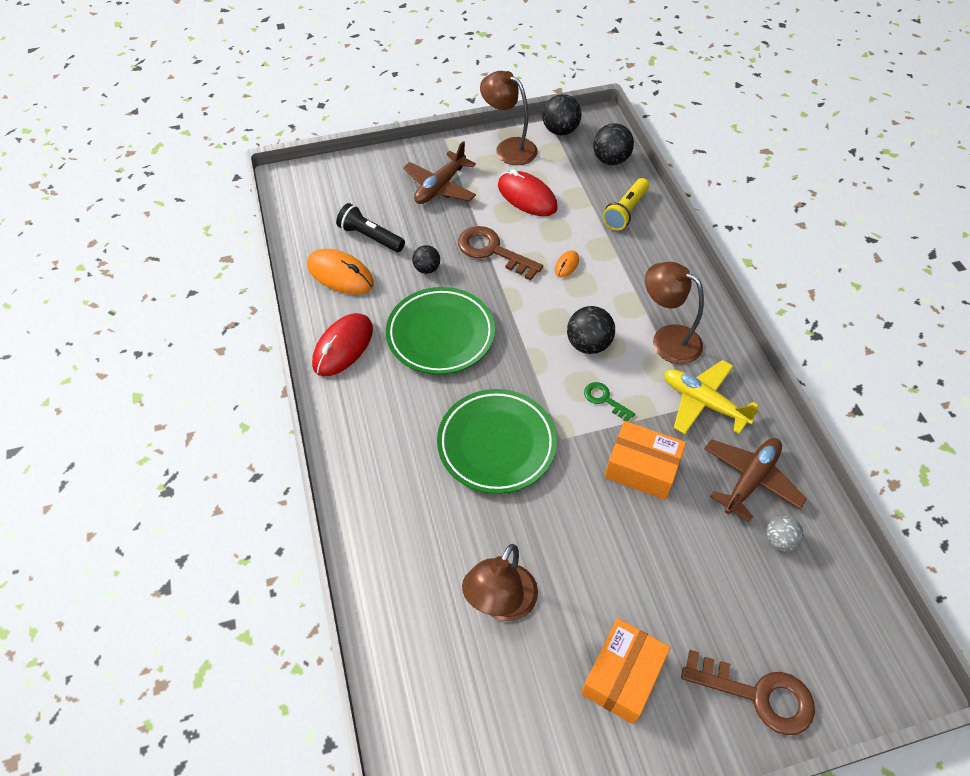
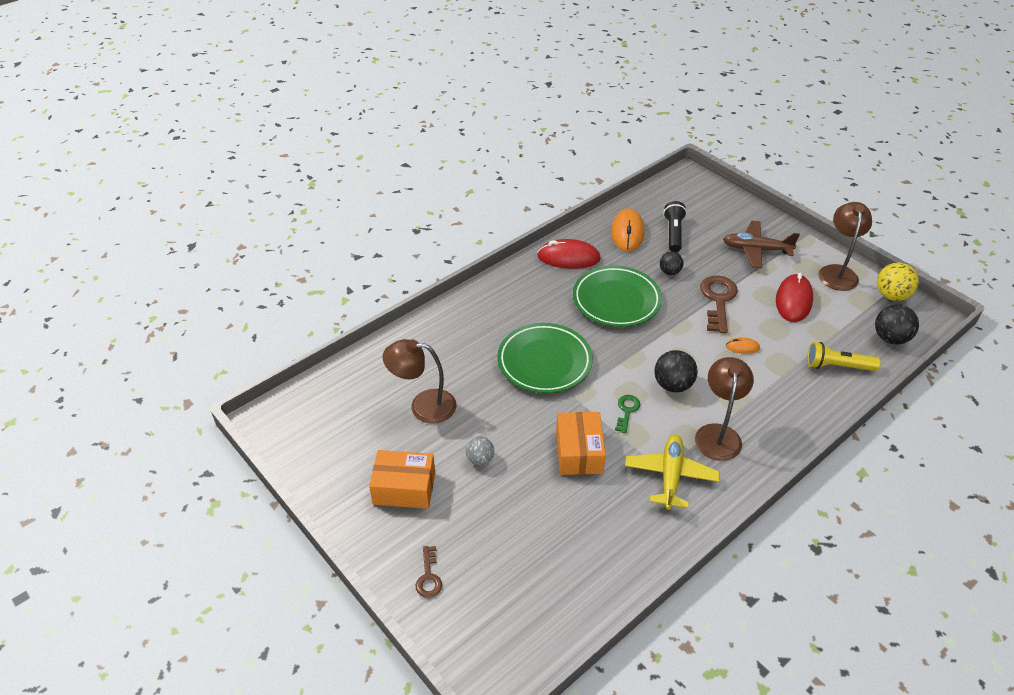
camera: 65 degrees right, 10 degrees down
black ball [542,94,582,135] -> yellow ball [877,263,919,301]
brown key [681,650,815,735] -> brown key [416,546,442,598], size x0.54
brown plane [704,438,807,522] -> none
grey ball [766,516,804,551] -> grey ball moved to [466,437,494,465]

